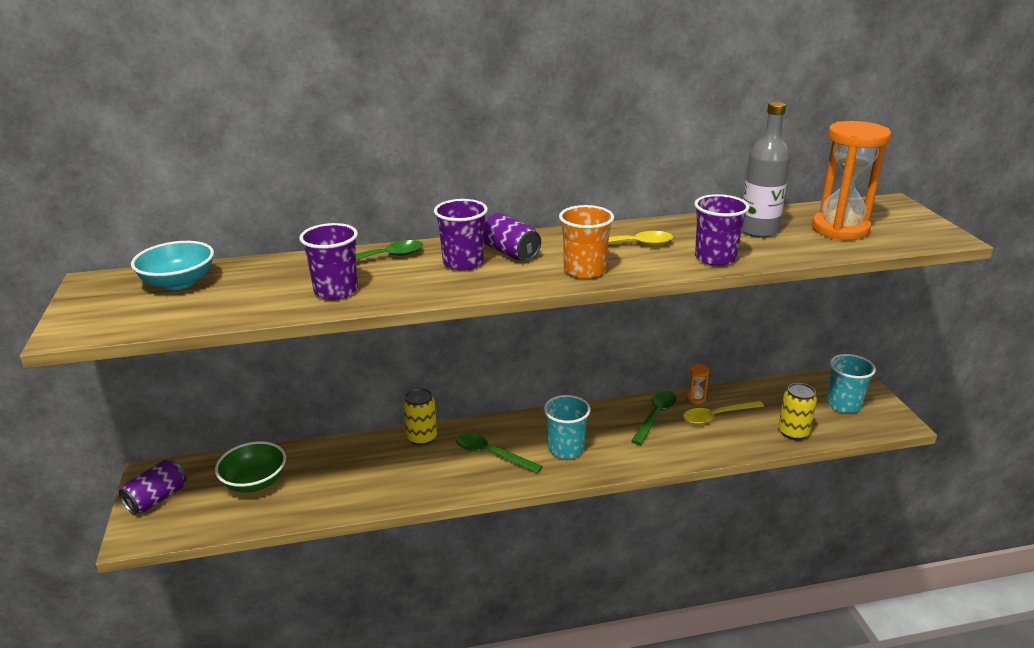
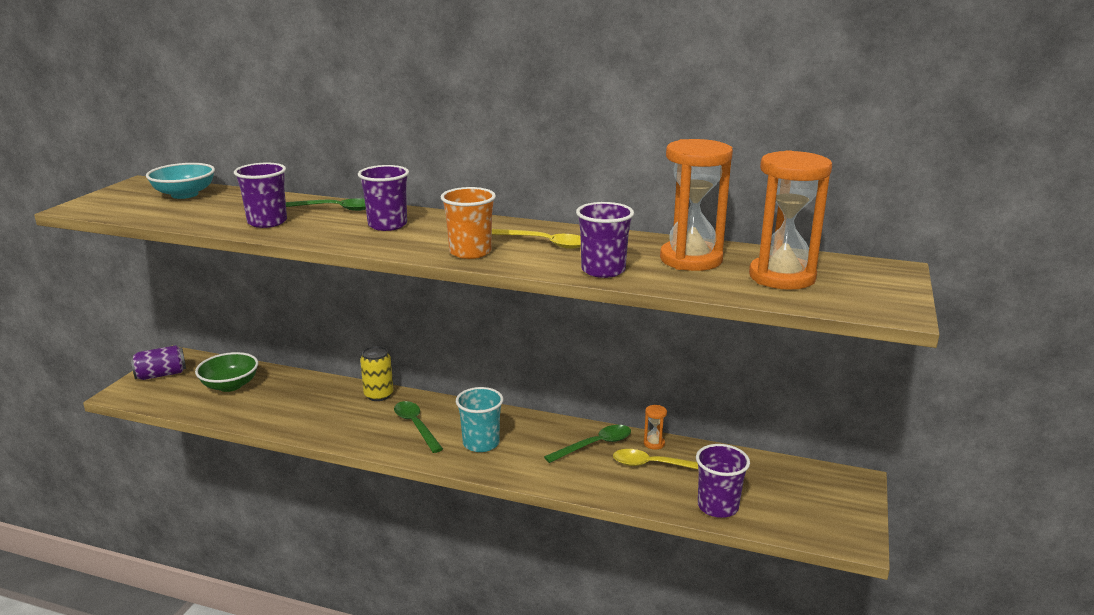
camera: 30 degrees right, 5 degrees down
purple can [484,213,541,261] -> none
grey bottle [742,102,790,238] -> orange hourglass [660,139,733,271]
yellow can [778,383,817,440] -> purple cup [696,444,750,518]
turquoise cup [827,354,876,413] -> none

